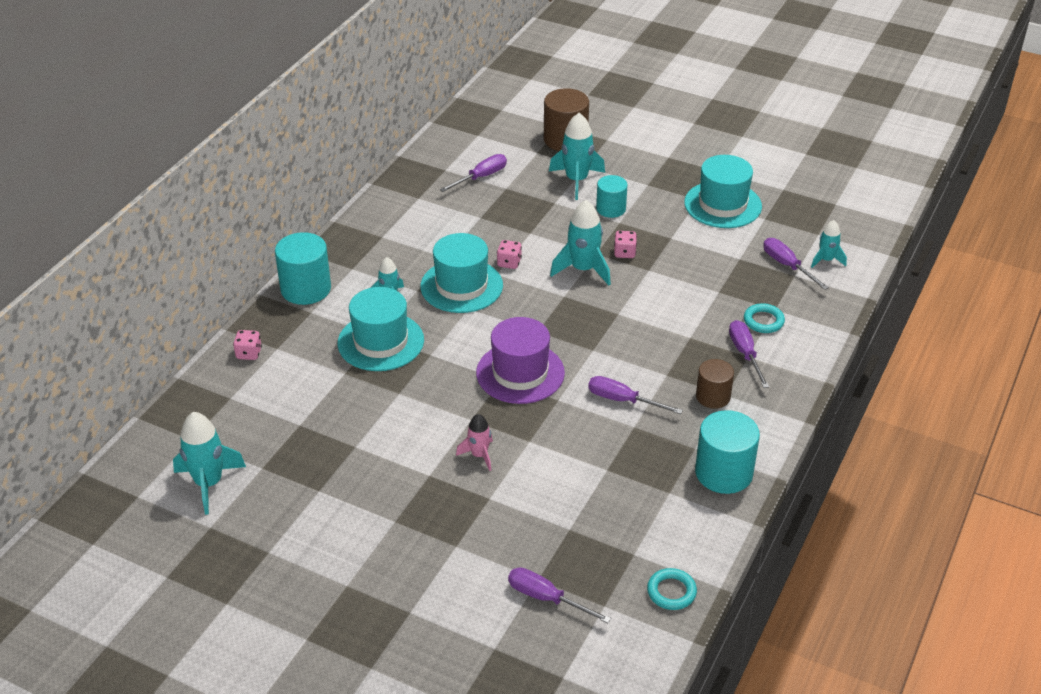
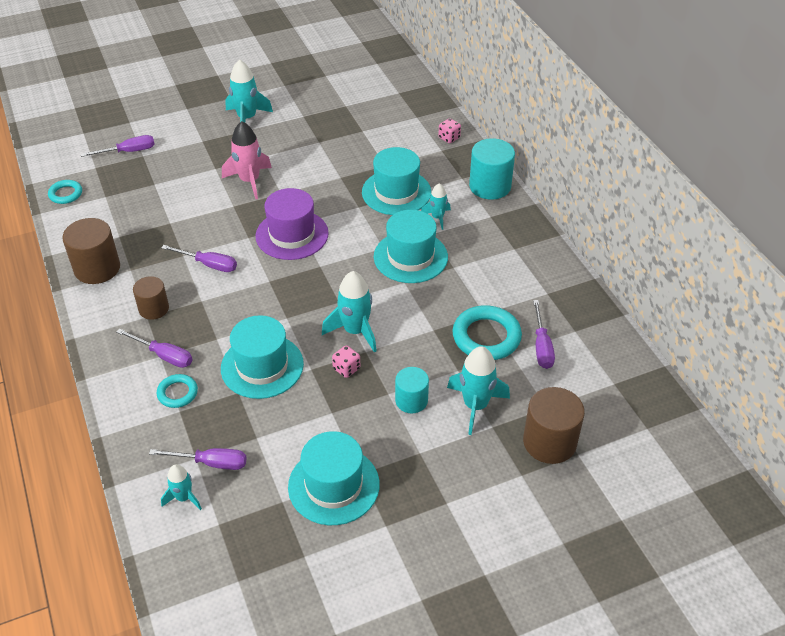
camera: 130 degrees right, 5 degrees up
turquoise rocket [173,412,246,515] -> turquoise rocket moved to [225,59,273,123]
pink rocket [456,414,493,471] -> pink rocket [222,121,272,199], size x1.70
pink dice [497,240,522,269] -> none
purple screwdriver [588,376,683,414] -> purple screwdriver turned 45 degrees clockwise [161,245,237,272]
turquoise cylinder [695,410,760,494] -> brown cylinder [62,218,120,284]
none -> turquoise hat [221,315,304,399]
none -> turquoise ring [452,305,522,360]

